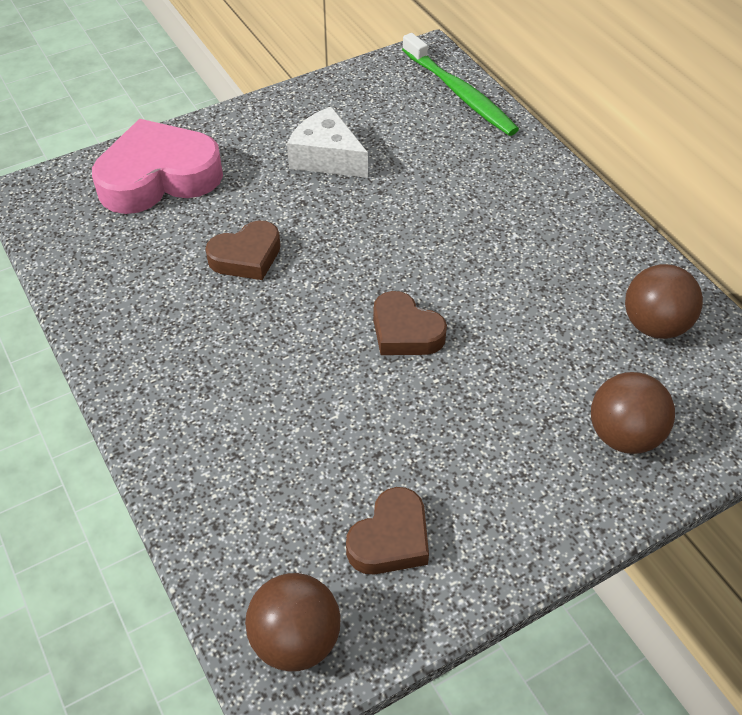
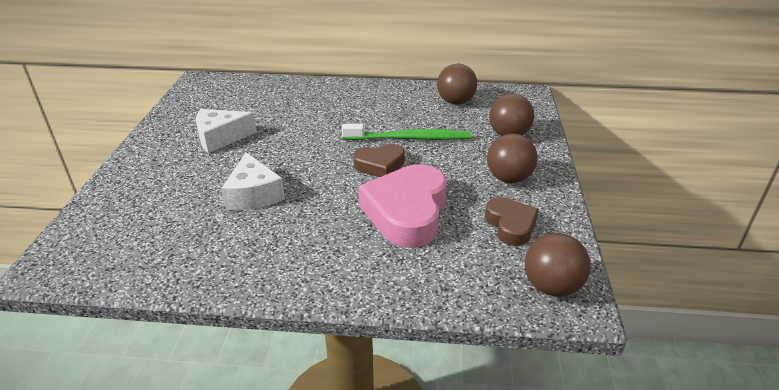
camera: 55 degrees left, 15 degrees down
pink heart [92,119,223,214] -> pink heart moved to [358,164,447,248]
brown heart [206,220,281,280] -> white cheese [221,152,285,210]
green toothbrush [402,33,519,136] -> green toothbrush moved to [342,124,472,140]
none -> brown ball [487,133,538,183]

